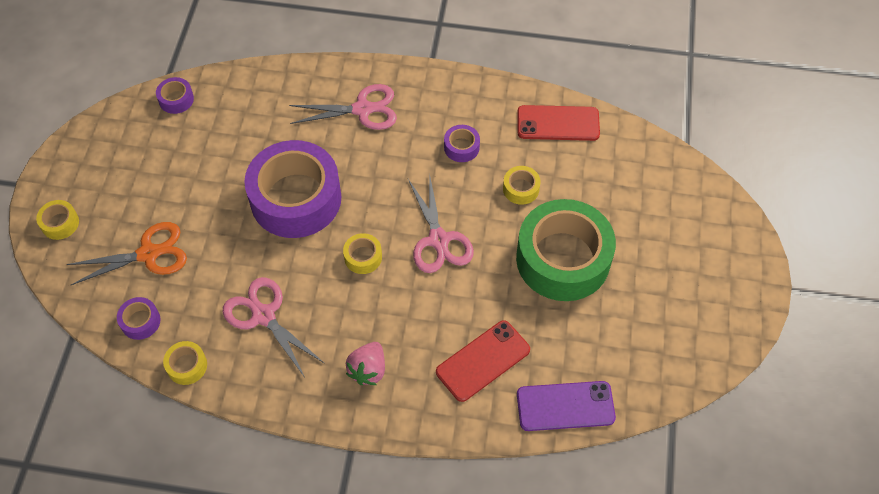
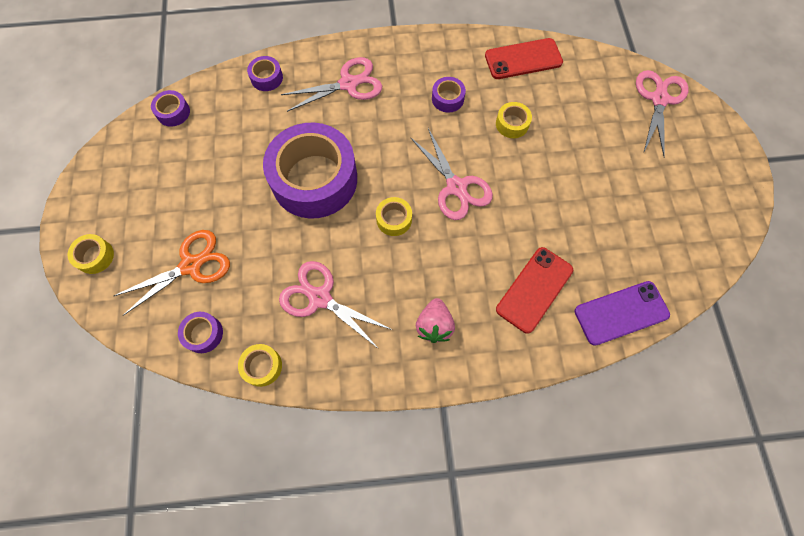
camera: 15 degrees left, 10 degrees up
green tape [516,199,616,301] -> none
none -> purple tape [247,56,283,91]
none -> pink scissors [636,70,689,158]

